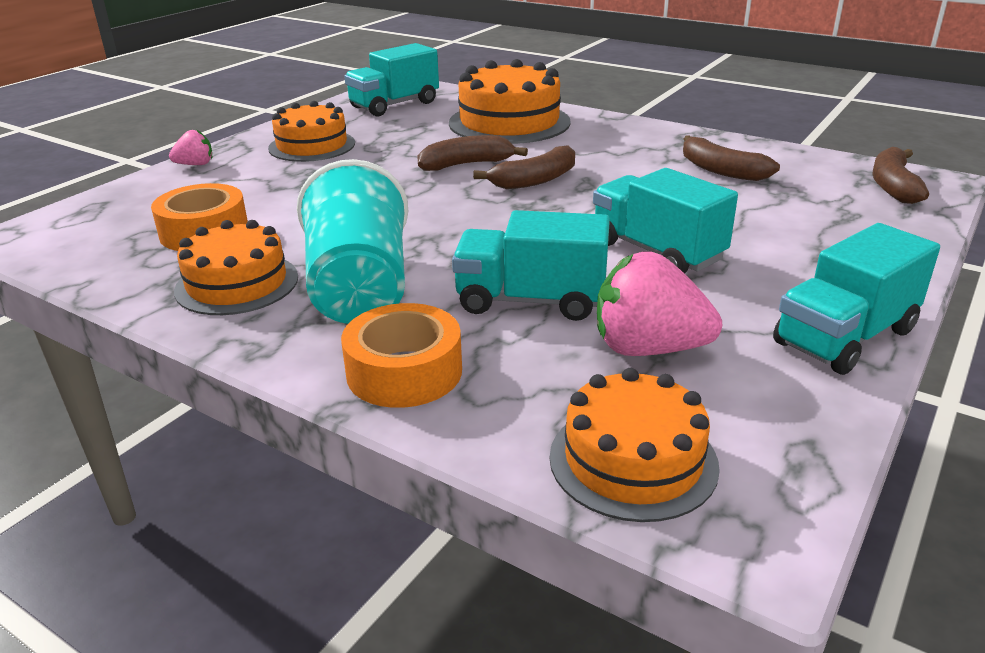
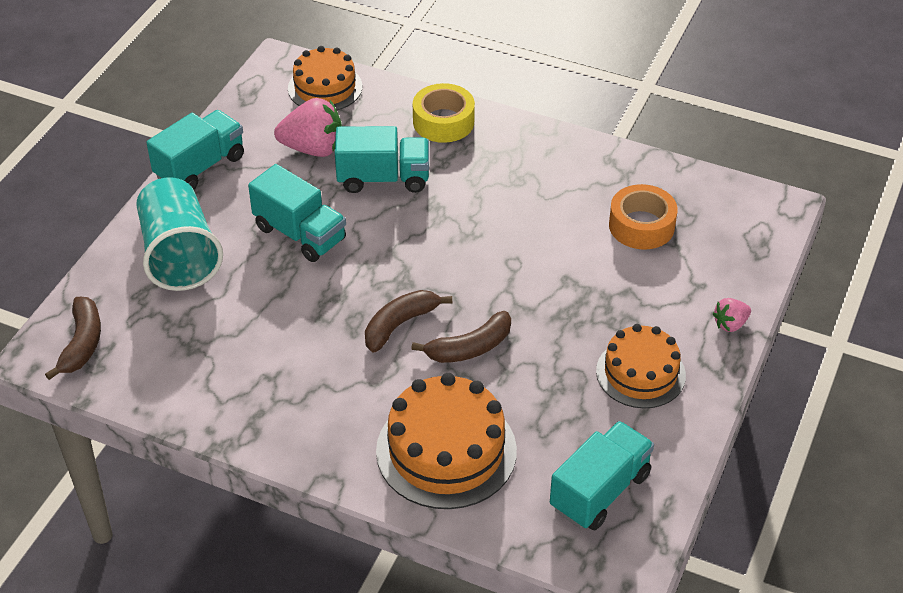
camera: 170 degrees right, 15 degrees up
orange cake [174,220,298,315] -> none
turquoise cup [297,159,408,324] -> turquoise cup moved to [136,177,223,291]
orange tape [341,303,462,408] -> yellow tape [413,83,475,143]
brown banana [683,135,780,181] -> none

